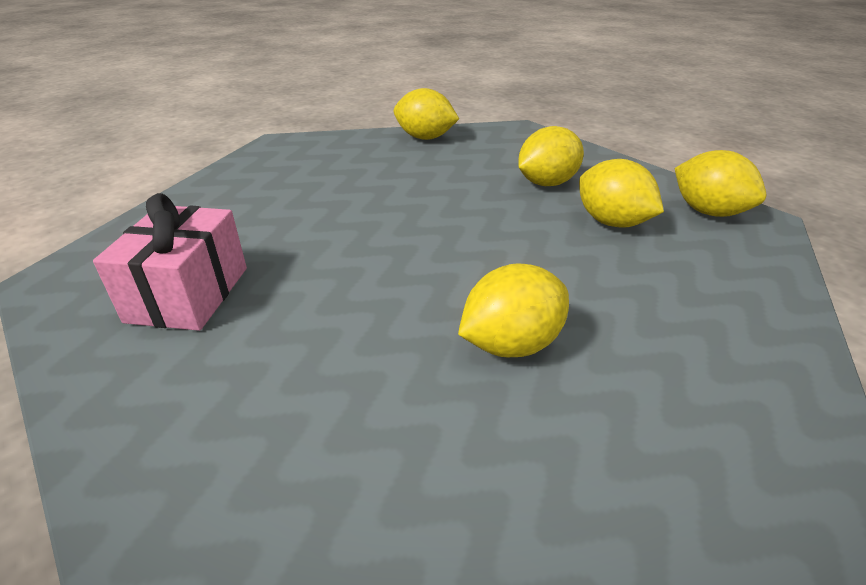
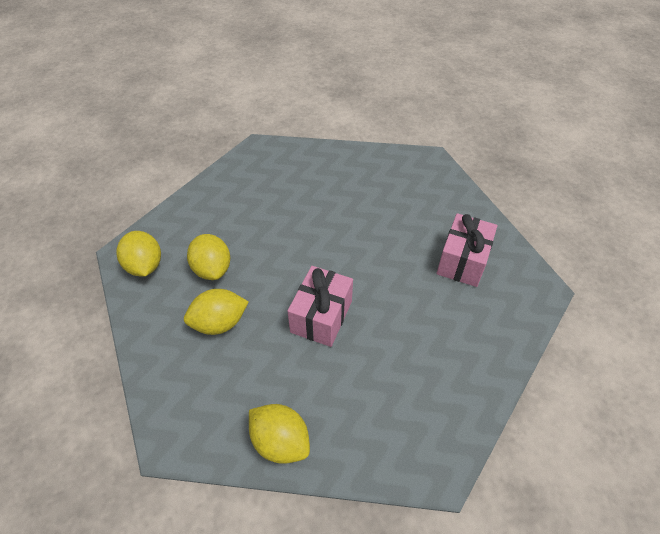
camera: 165 degrees left, 15 degrees up
yellow lemon [458,263,569,357] -> none
none -> pink gift [288,266,353,347]

